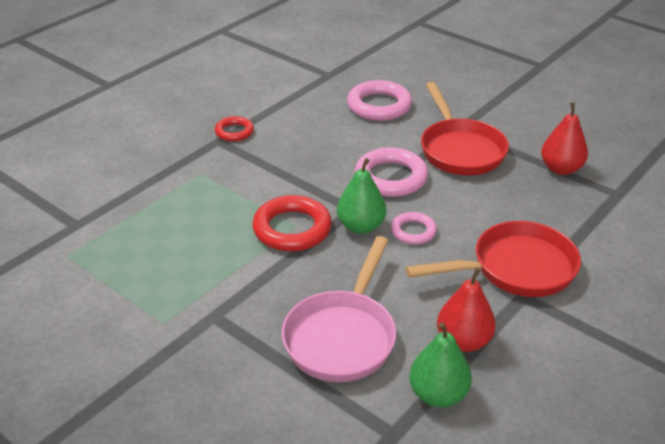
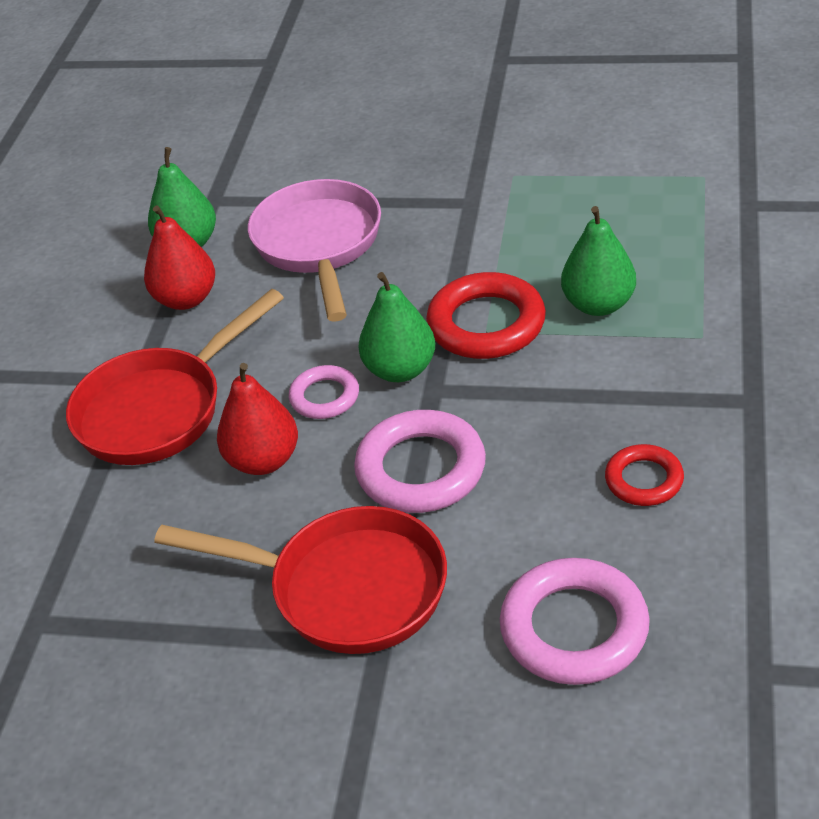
camera: 155 degrees right, 5 degrees up
red ring [215,116,254,141] -> red ring moved to [605,444,684,506]
red pan [421,82,509,175] -> red pan turned 150 degrees clockwise [154,506,447,654]
red pear [541,102,588,175] -> red pear moved to [217,363,298,475]
none -> green pear [561,206,636,316]

